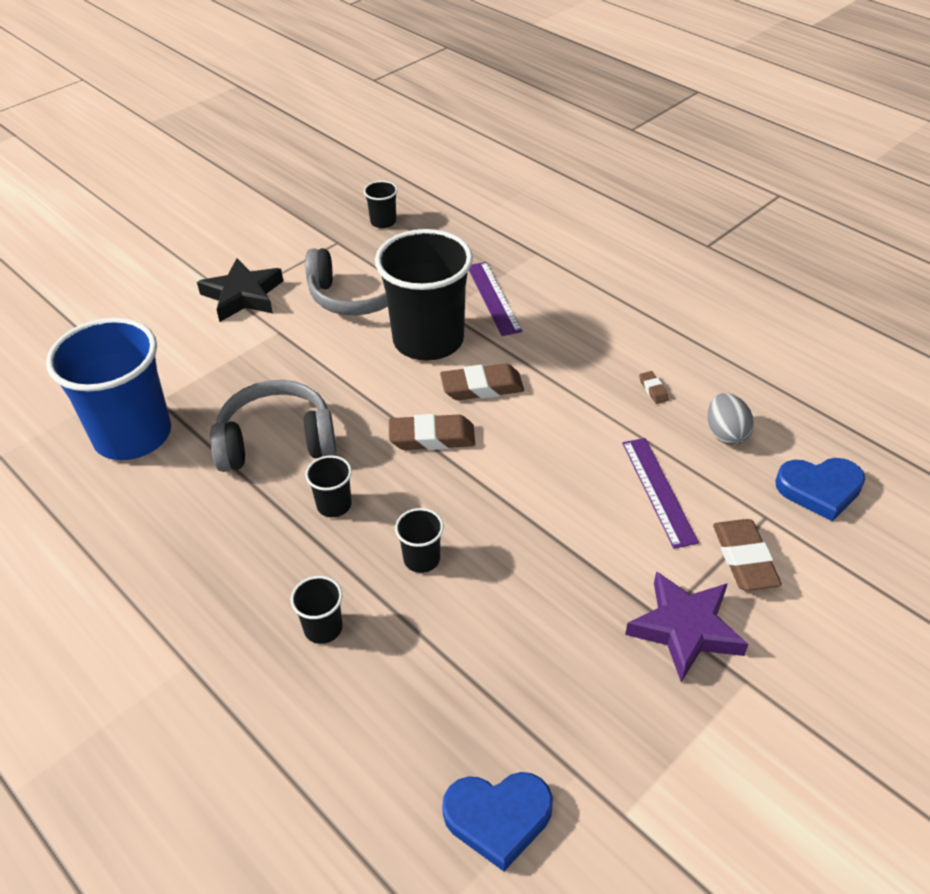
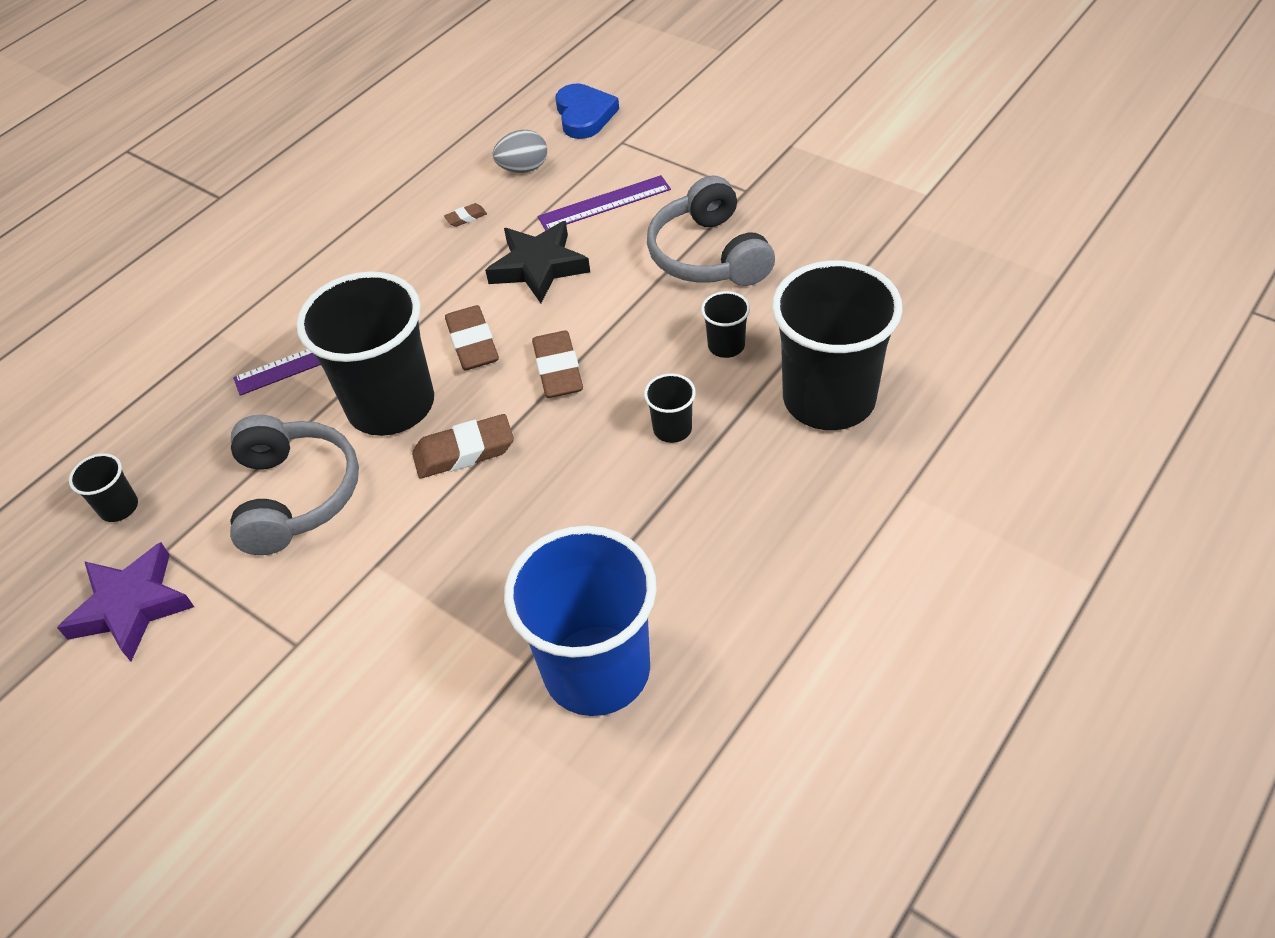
camera: 95 degrees left, 5 degrees up
black star [197,258,283,322] -> black star moved to [485,221,590,303]
grey headphones [210,380,336,472] -> grey headphones moved to [647,175,775,286]
black cup [291,576,343,644] -> black cup [772,260,903,430], size x2.39
blue heart [442,772,553,871] -> none
purple star [625,571,748,682] -> purple star moved to [57,542,194,661]
brown eraser [713,519,782,591] -> brown eraser moved to [412,414,514,479]

